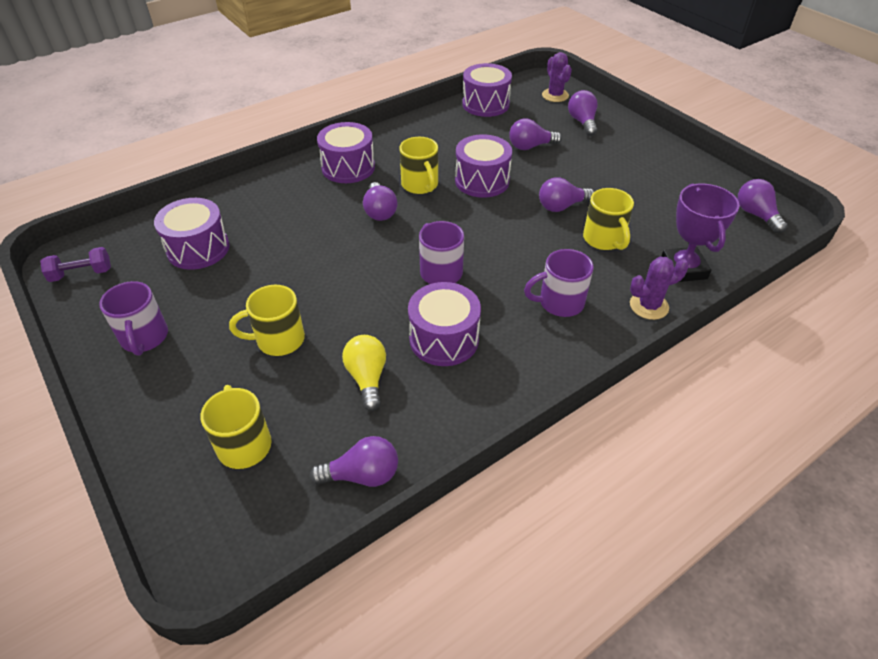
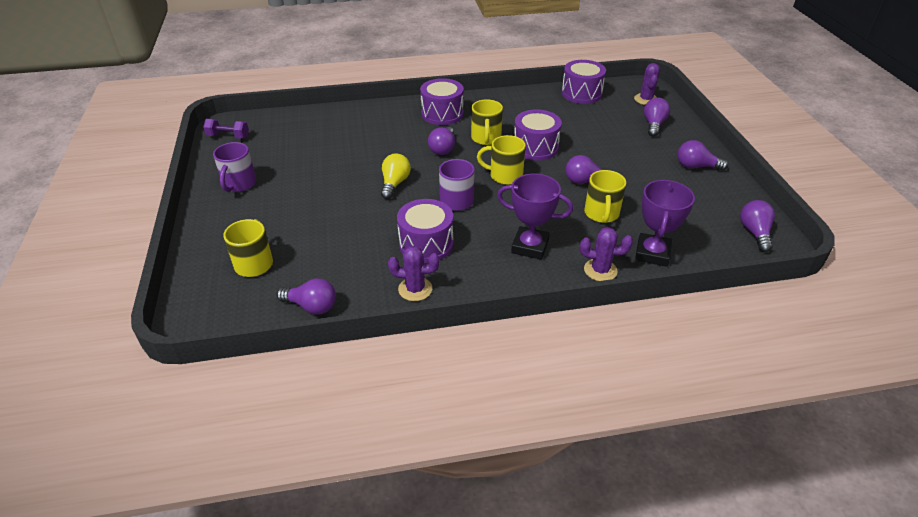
camera: 25 degrees right, 5 degrees down
purple drum [154,198,230,270] -> none
yellow mug [229,285,305,356] -> yellow mug moved to [477,135,526,185]
yellow light bulb [342,335,386,411] -> yellow light bulb moved to [381,153,411,199]
purple light bulb [509,118,562,150] -> purple light bulb moved to [677,140,728,171]
purple mug [524,249,594,317] -> purple trophy [497,174,573,260]
none -> purple cactus [388,246,439,301]

